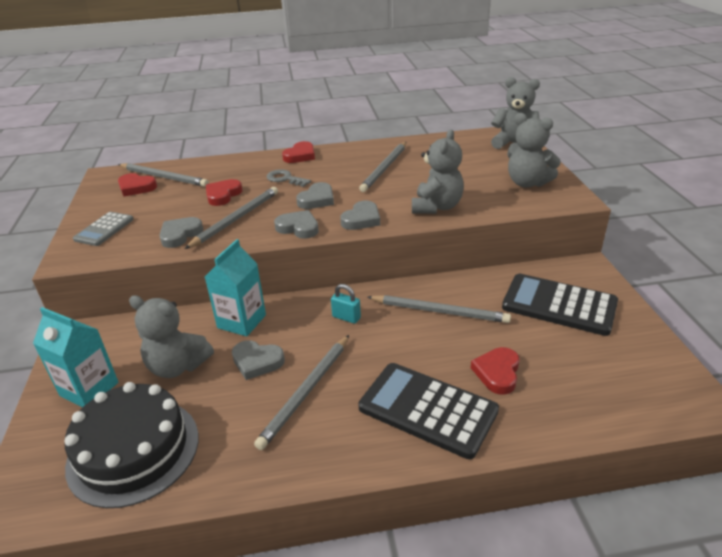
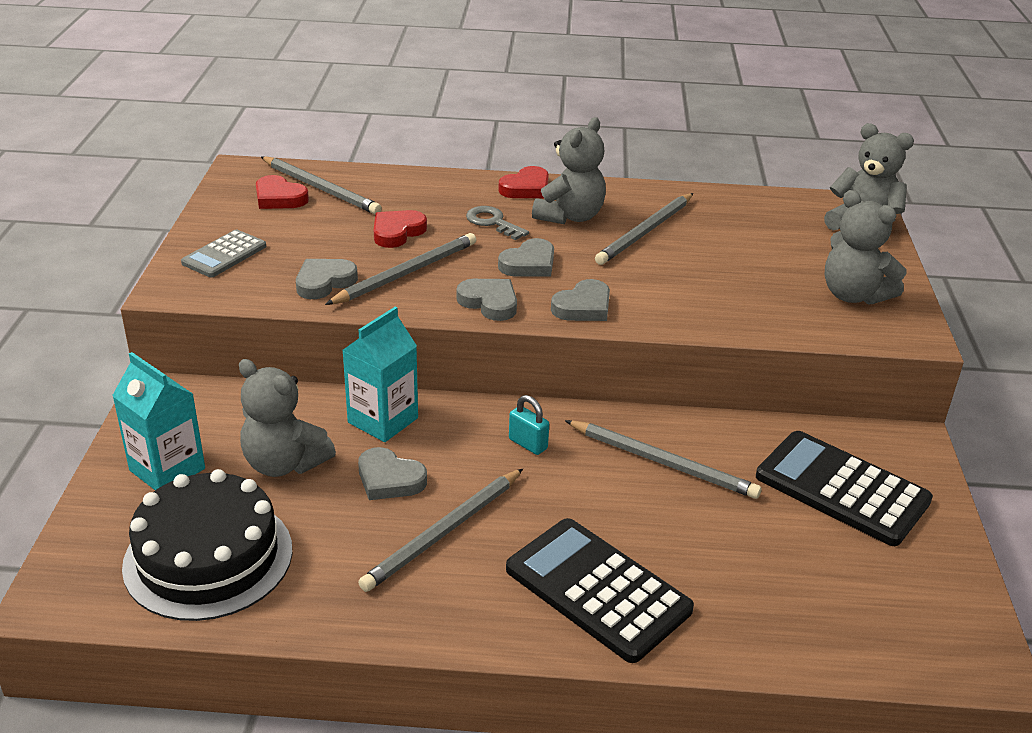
camera: 10 degrees right, 0 degrees up
grey teddy bear [412,129,464,214] -> grey teddy bear moved to [532,117,606,224]
red heart [471,347,520,395] -> none

